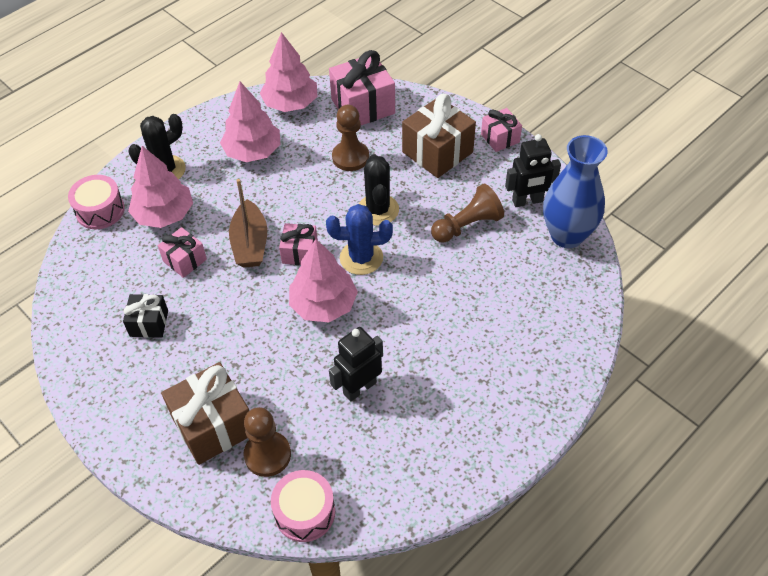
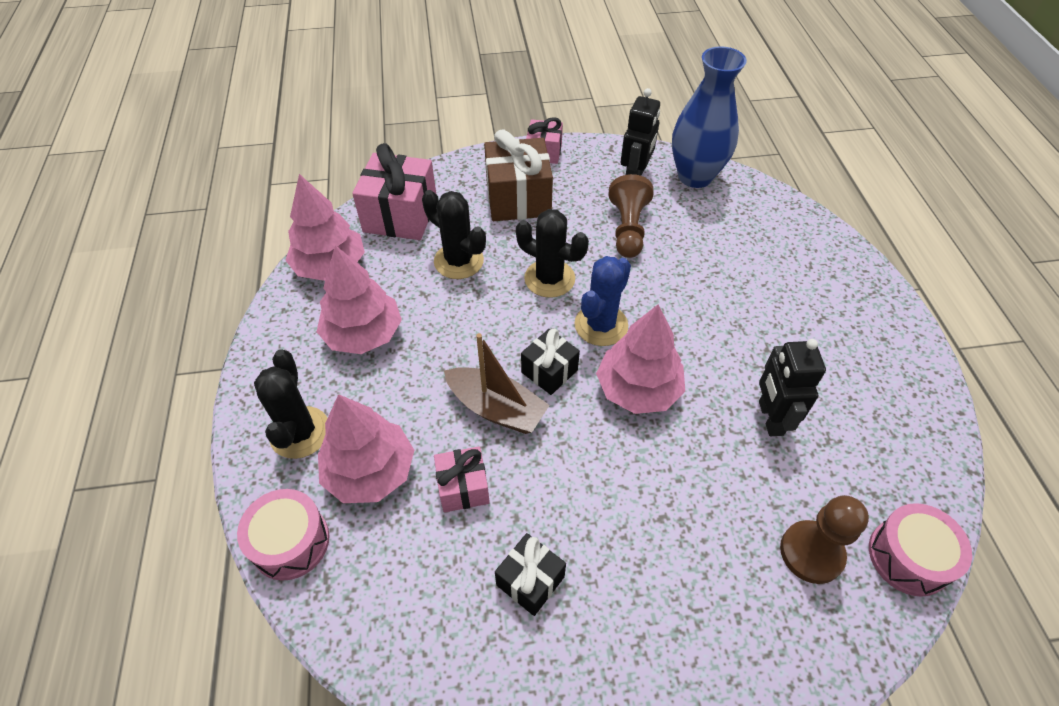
camera: 55 degrees left, 0 degrees up
brown gift [161,362,249,465] -> none
pink gift [279,223,318,265] -> black gift [521,329,580,395]
brown pawn [332,105,369,171] -> black cactus [422,190,486,279]

